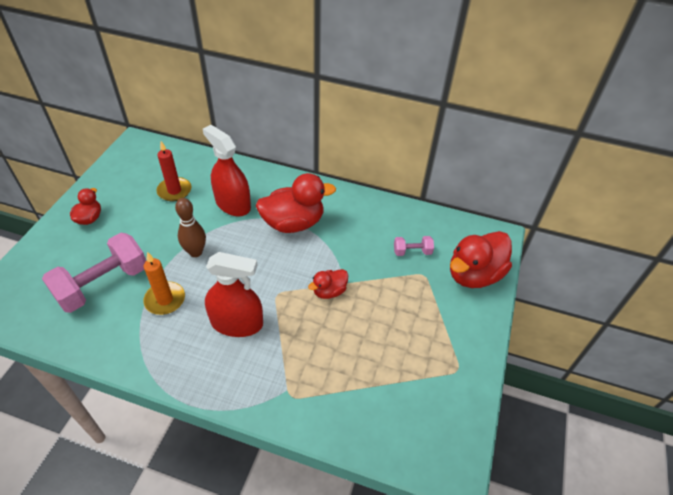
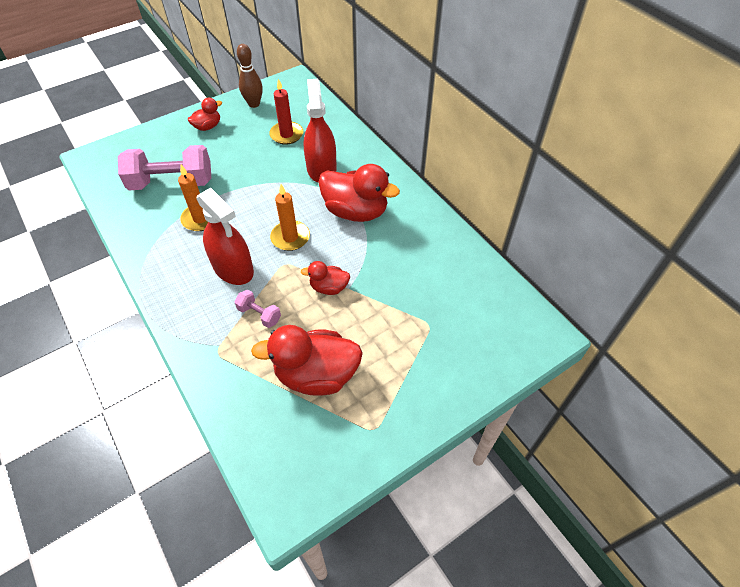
camera: 40 degrees right, 5 degrees up
brown bowling pin [175,198,206,257] -> brown bowling pin moved to [237,44,263,108]
pink dumbbell [394,236,434,256] -> pink dumbbell moved to [234,290,281,328]
red duck [450,231,512,288] -> red duck moved to [251,325,363,396]
none -> orange candle [270,184,310,251]

